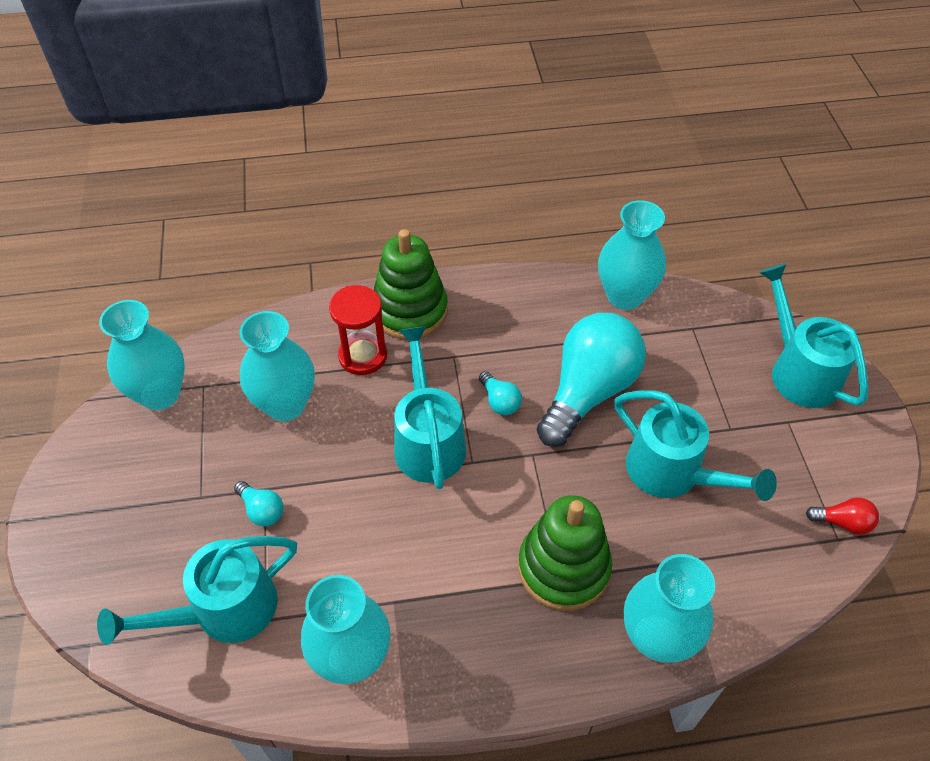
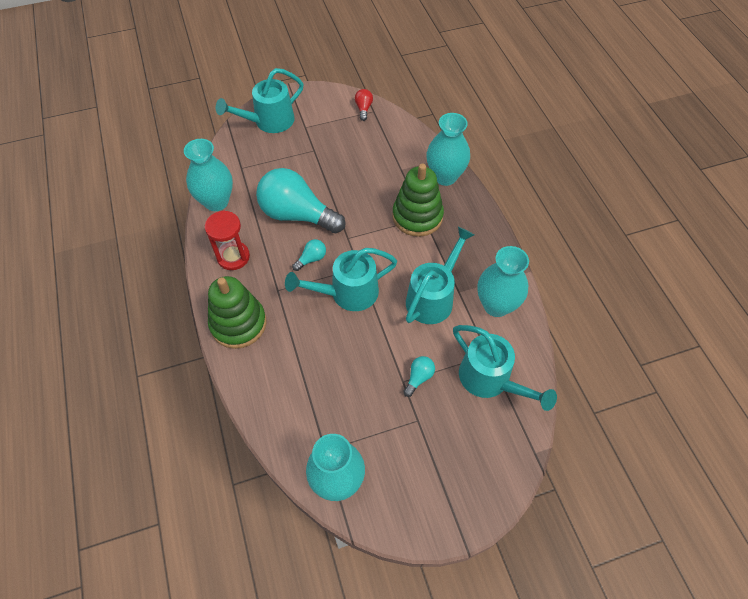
camera: 100 degrees left, 5 degrees up
turquoise vase [239,311,315,421] -> none
red hourglass [329,285,387,375] -> red hourglass moved to [205,210,250,270]
turquoise watering can [614,390,777,501] -> turquoise watering can moved to [406,227,474,324]

